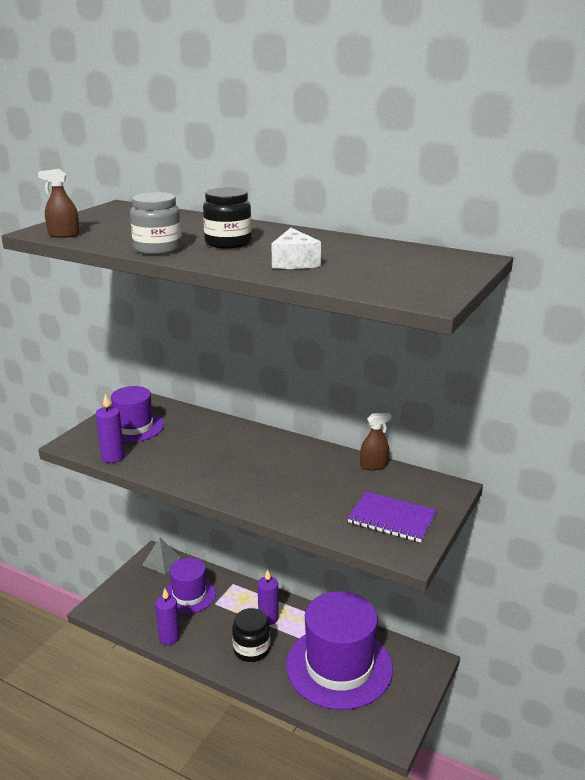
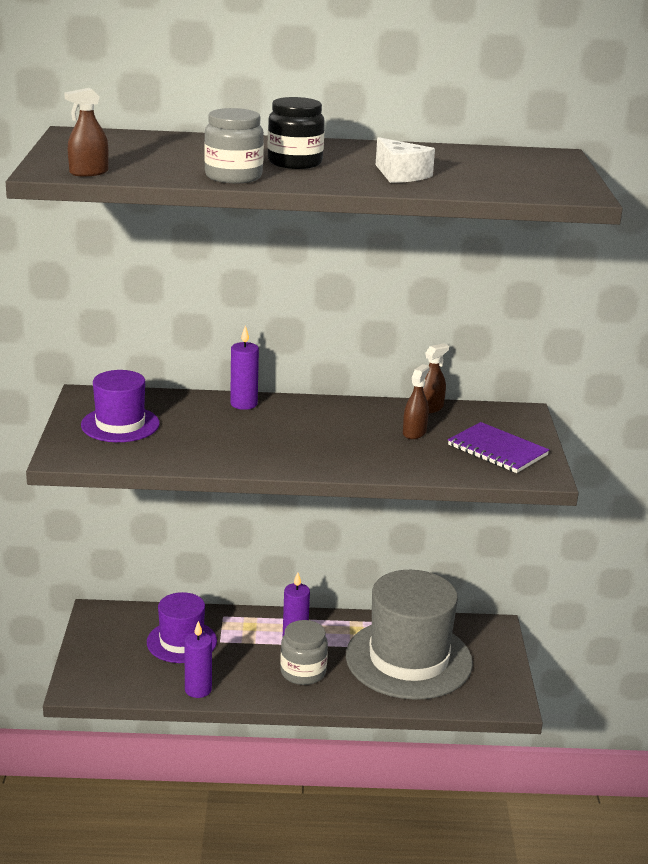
camera: 30 degrees left, 0 degrees up
purple candle [95,394,125,463] -> purple candle moved to [230,326,259,410]
grey pyramid [142,537,182,574] -> none
black jar [232,608,270,662] -> grey jar [280,620,328,685]
purple hat [286,591,393,710] -> grey hat [346,570,473,700]
purple notebook [347,491,437,543] -> purple notebook turned 45 degrees clockwise [448,422,549,473]
none -> brown spray bottle [403,364,430,439]

